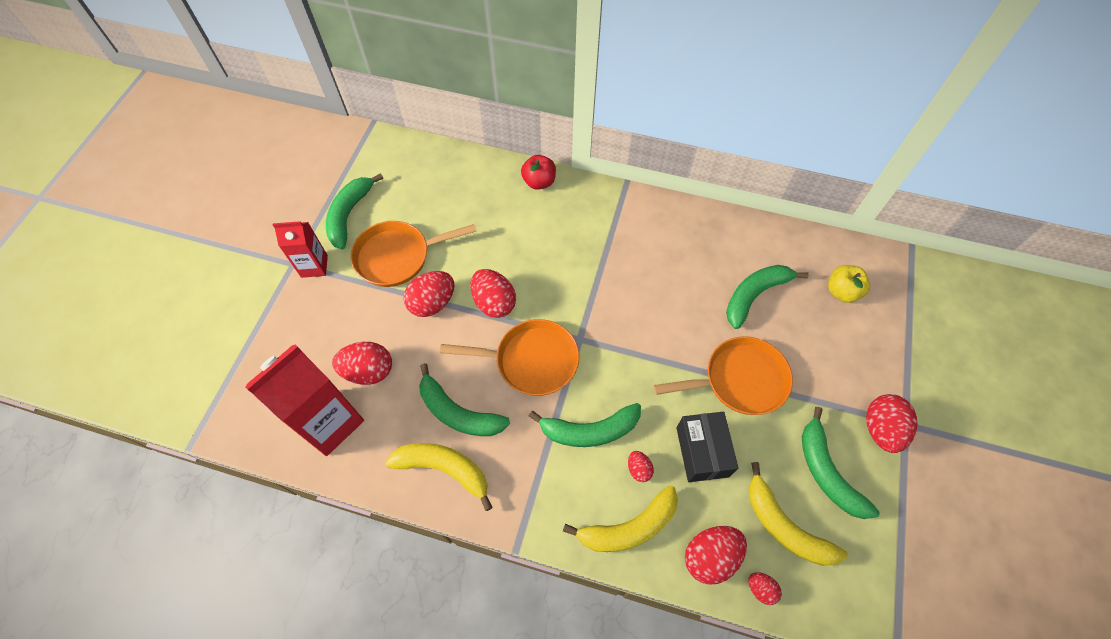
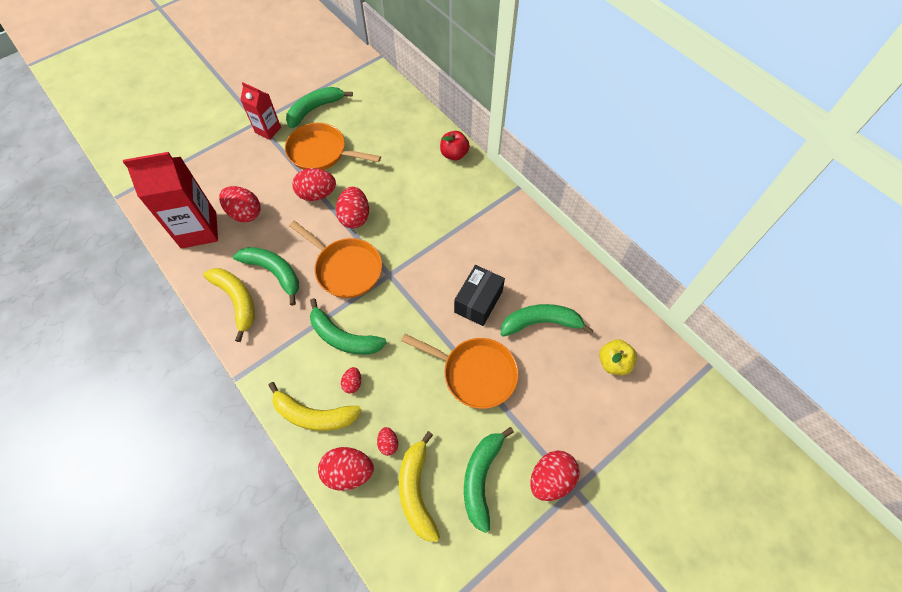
camera: 35 degrees right, 0 degrees up
green banana [419,363,510,436] -> green banana turned 150 degrees clockwise [233,247,299,306]
black box [676,412,738,482] -> black box moved to [454,265,505,326]
red egg [748,572,782,605] -> red egg moved to [377,427,398,456]

